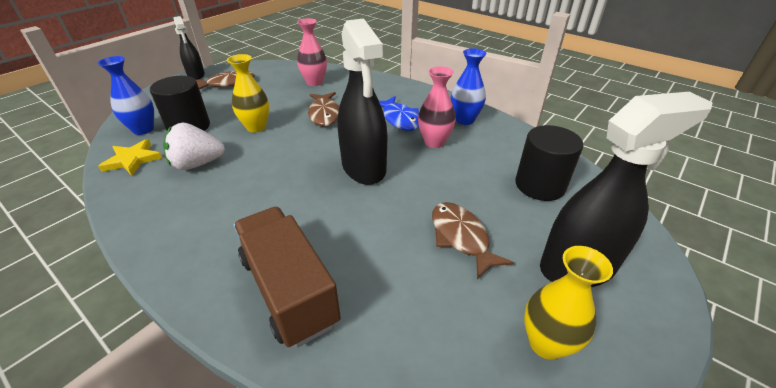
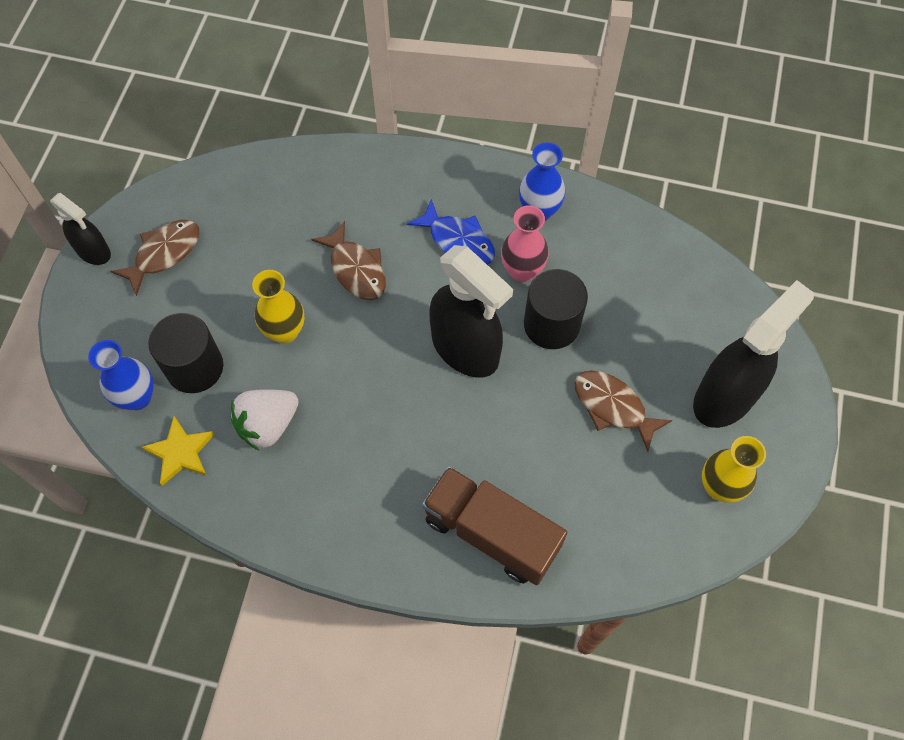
camera: 25 degrees left, 25 degrees up
pink vase [297,18,327,86] -> none
black cylinder [515,125,583,201] -> black cylinder moved to [524,269,588,349]

